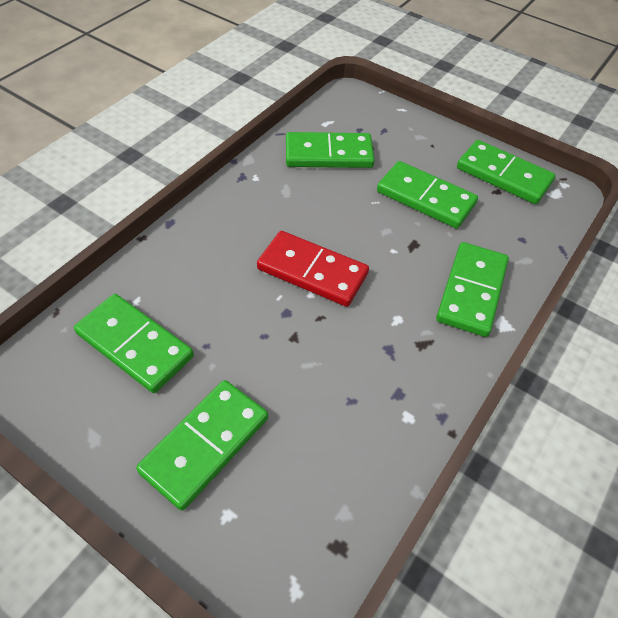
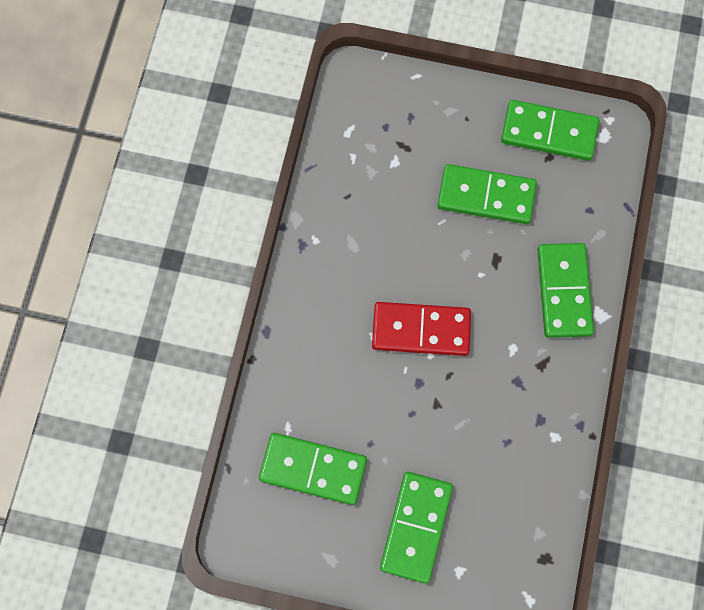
camera: 20 degrees left, 20 degrees up
green domino [286,132,375,168] -> none

